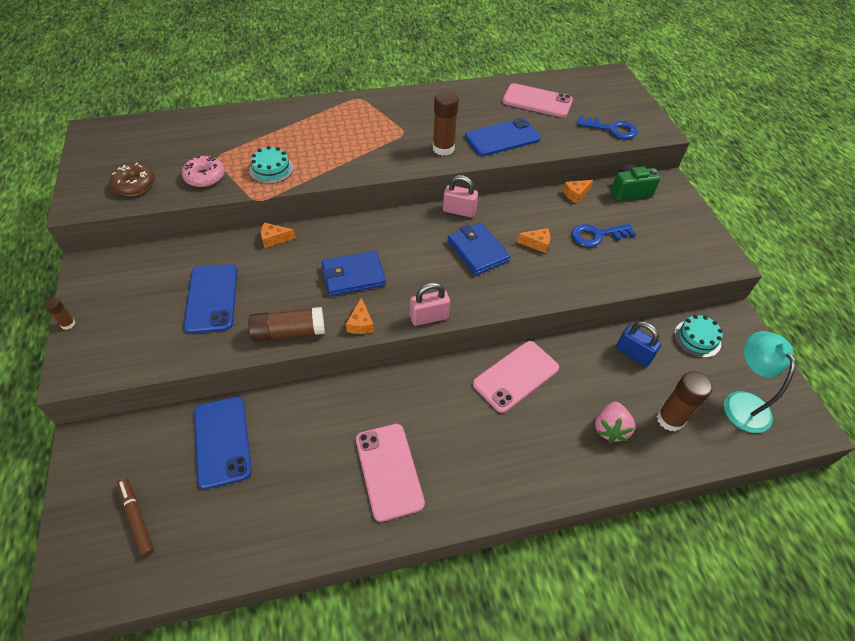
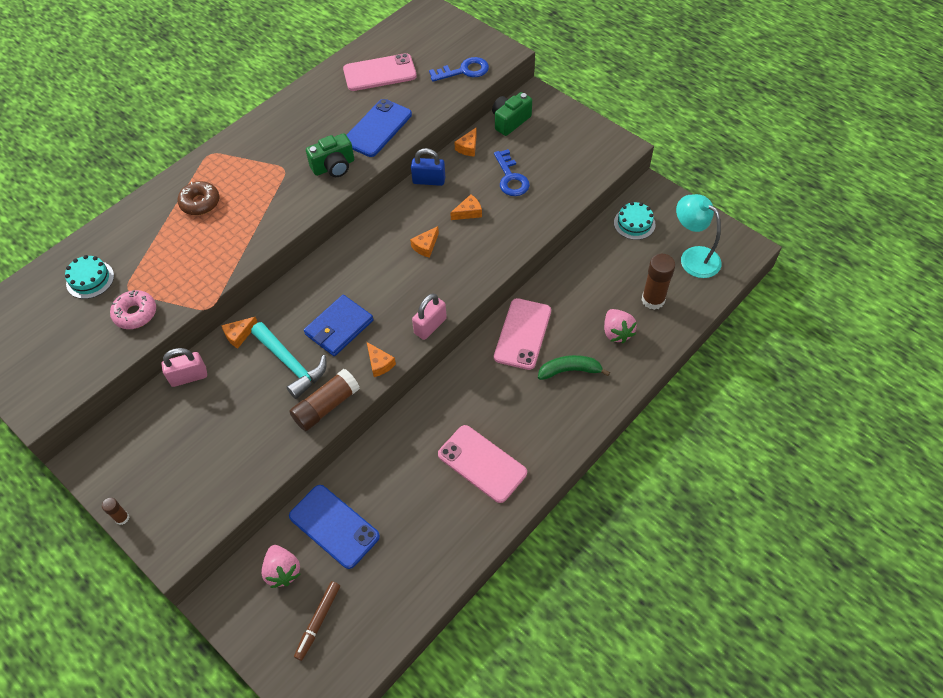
camera: 30 degrees left, 5 degrees up
brown donut [110,163,155,196] -> brown donut moved to [177,181,219,215]
brown marker [117,478,154,557] -> brown marker turned 90 degrees counterclockwise [294,581,340,661]
blue phone [184,264,237,334] -> none
turquoise cake [249,146,294,184] -> turquoise cake moved to [65,255,114,299]
brown glue stick [433,91,459,156] -> green camera [306,133,354,177]
pink padlock [443,175,478,217] -> pink padlock moved to [161,348,207,387]
blue wallet [447,223,511,275] -> orange cheese [410,226,439,258]
blue key [571,224,636,247] -> blue key turned 60 degrees counterclockwise [494,149,530,196]
blue padlock [616,321,661,367] -> blue padlock moved to [411,148,445,186]
none -> turquoise hammer [251,322,327,399]
none -> pink strawberry [261,545,300,588]
none -> green banana [538,355,610,380]

